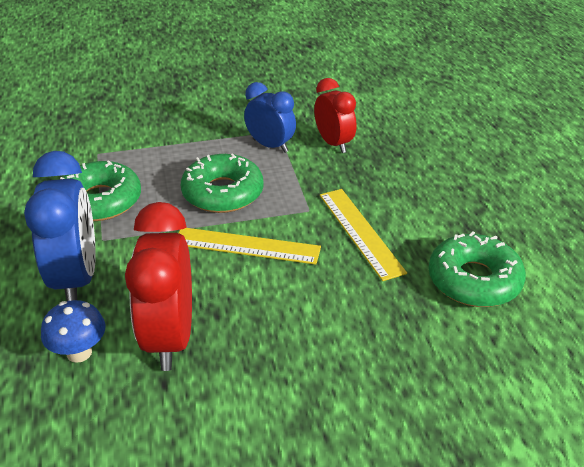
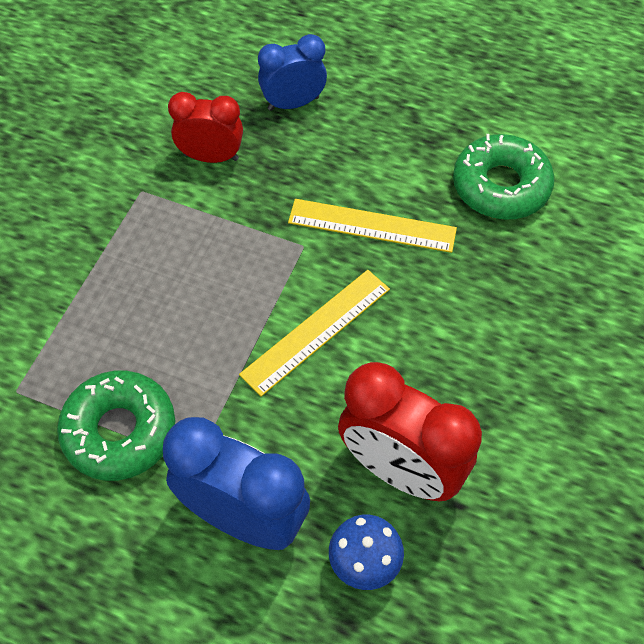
camera: 55 degrees left, 20 degrees up
green donut [181,153,264,213] -> none
blue clock [244,82,296,153] -> blue clock moved to [258,34,327,111]

